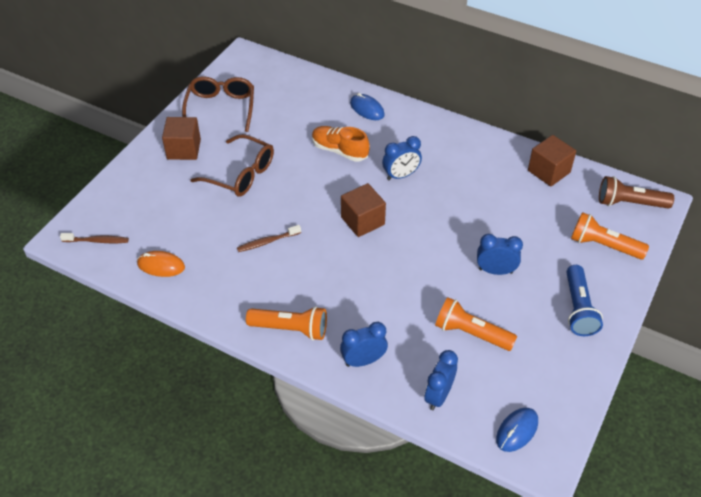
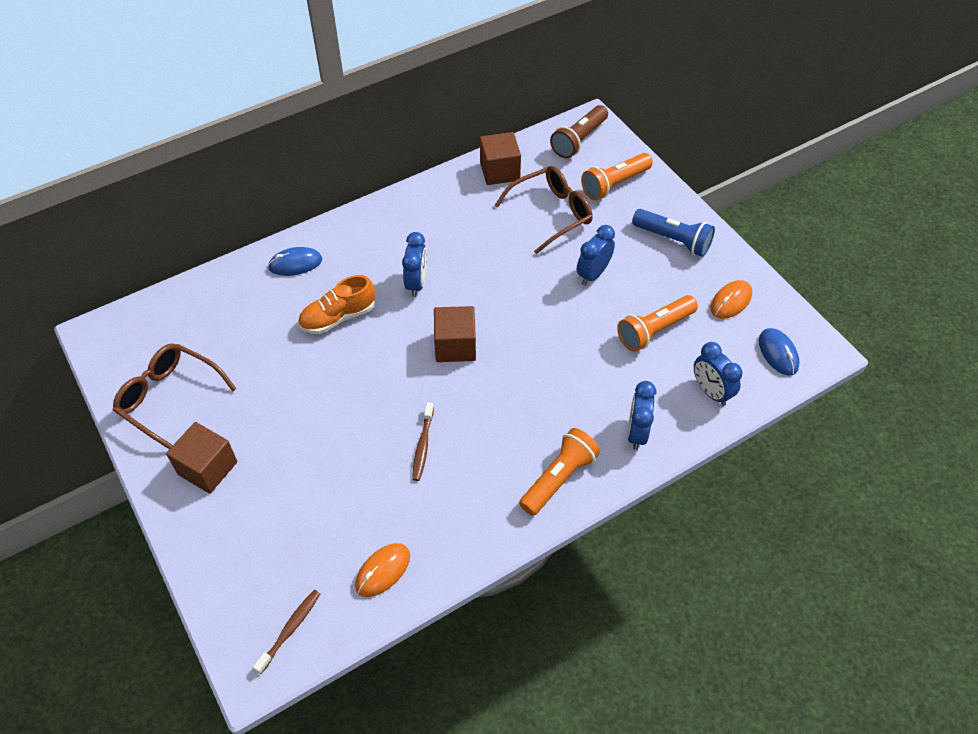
camera: 60 degrees left, 5 degrees up
brown glasses [190,134,274,197] -> brown glasses moved to [494,166,593,254]
none -> orange mouse [711,280,752,319]

